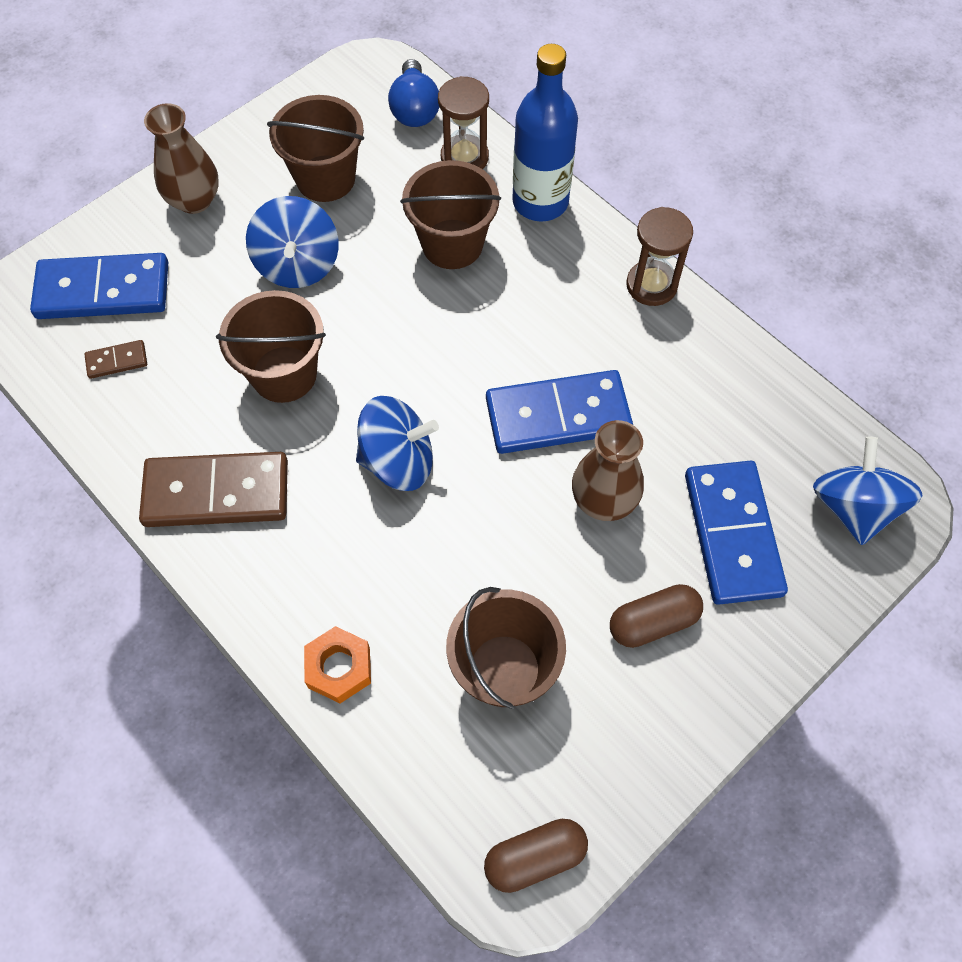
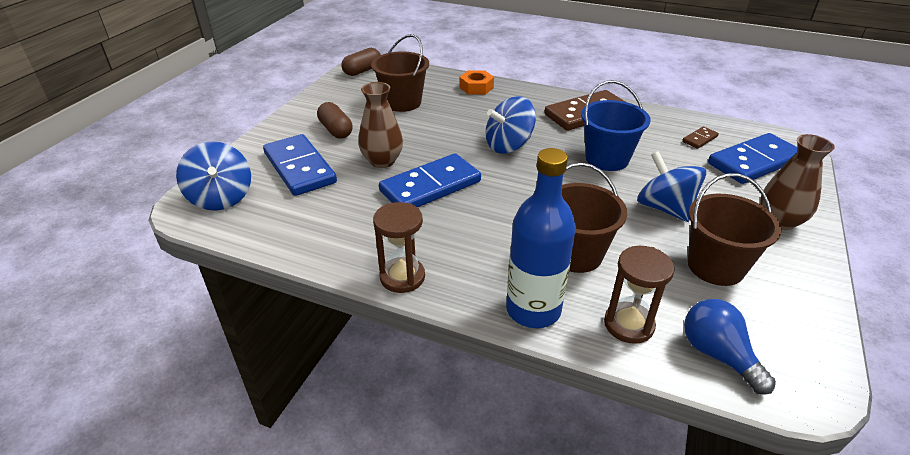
camera: 155 degrees right, 25 degrees down
brown bucket [216,290,326,403] -> blue bucket [581,80,651,171]
brown capsule [610,584,703,648] -> brown capsule turned 75 degrees counterclockwise [317,102,353,139]

